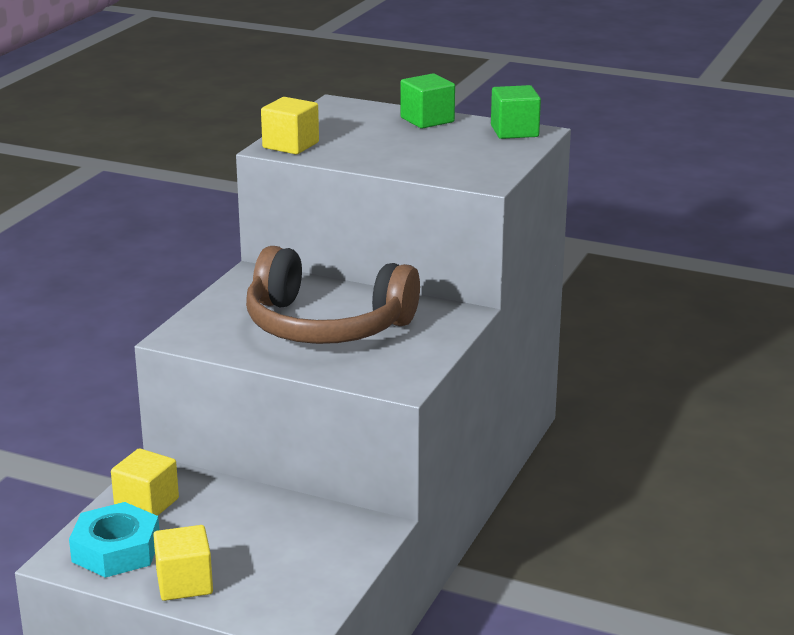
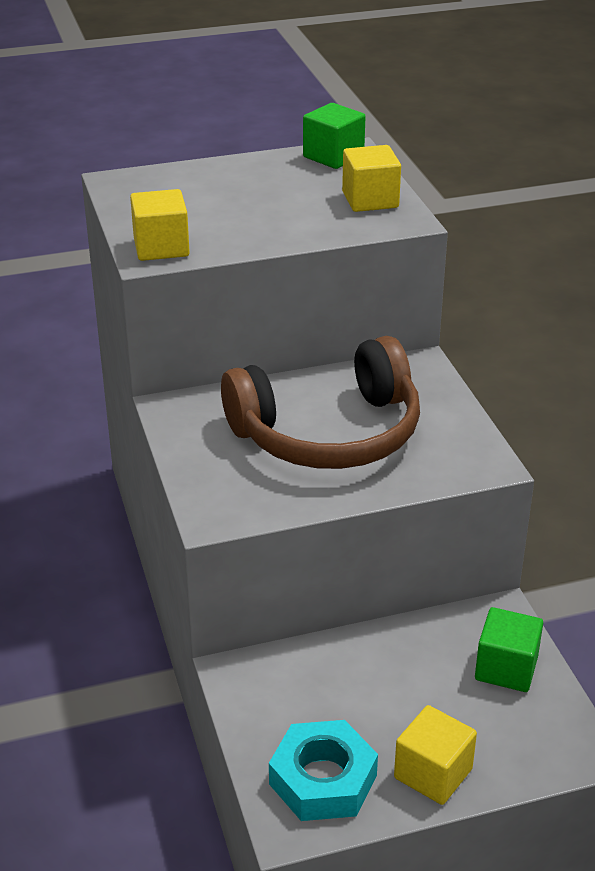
camera: 40 degrees left, 10 degrees up
yellow cube [111,448,179,516] -> yellow cube moved to [342,145,401,212]
green cube [400,74,455,129] -> green cube moved to [475,607,543,692]

